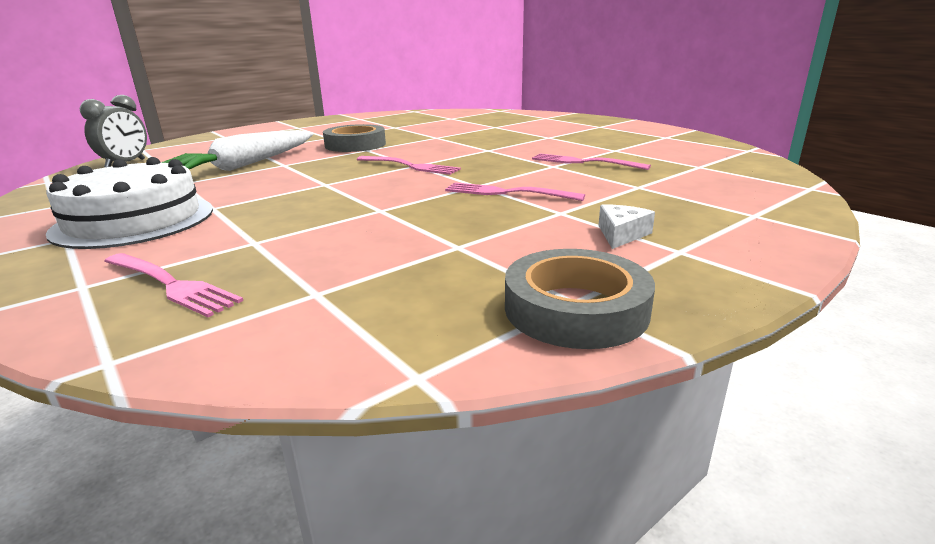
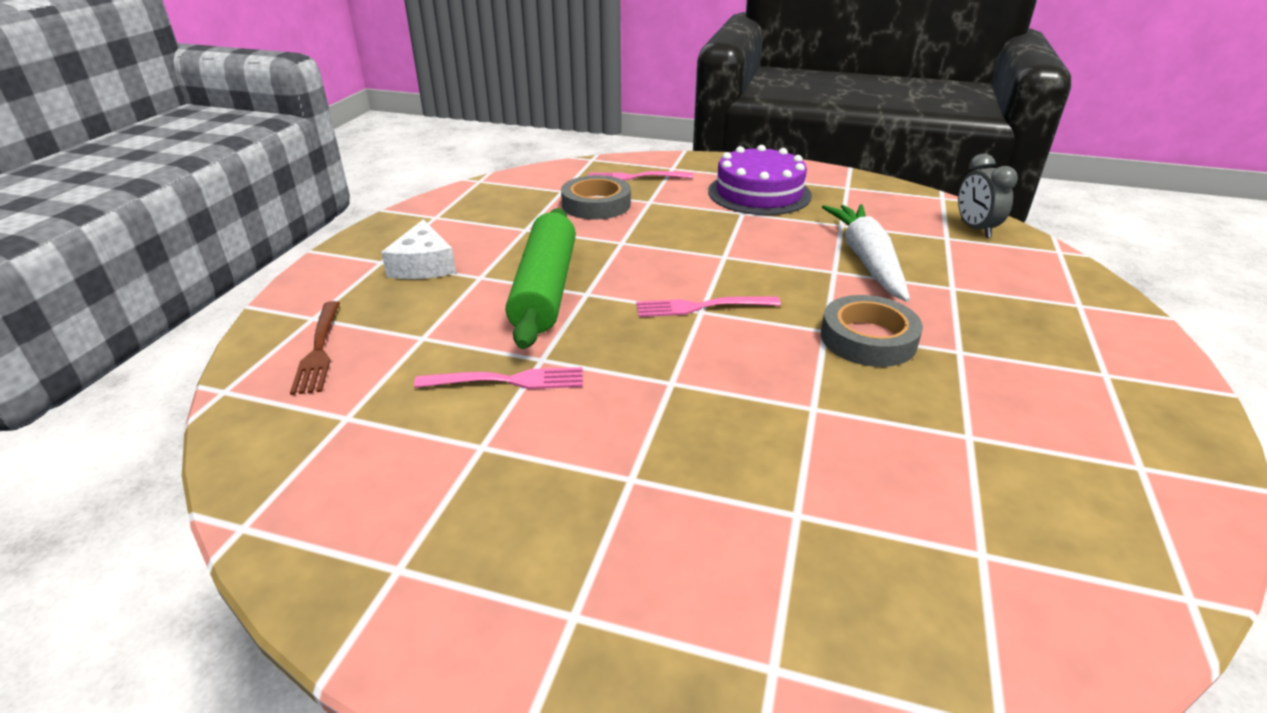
camera: 145 degrees right, 10 degrees up
white cake [46,157,213,249] -> purple cake [708,145,812,215]
pink fork [445,182,585,201] -> green rolling pin [506,208,576,349]
grey tape [505,249,655,349] -> grey tape moved to [561,175,631,220]
white cheese [598,204,655,249] -> white cheese [381,219,456,279], size x1.63
none -> brown fork [290,301,340,395]

